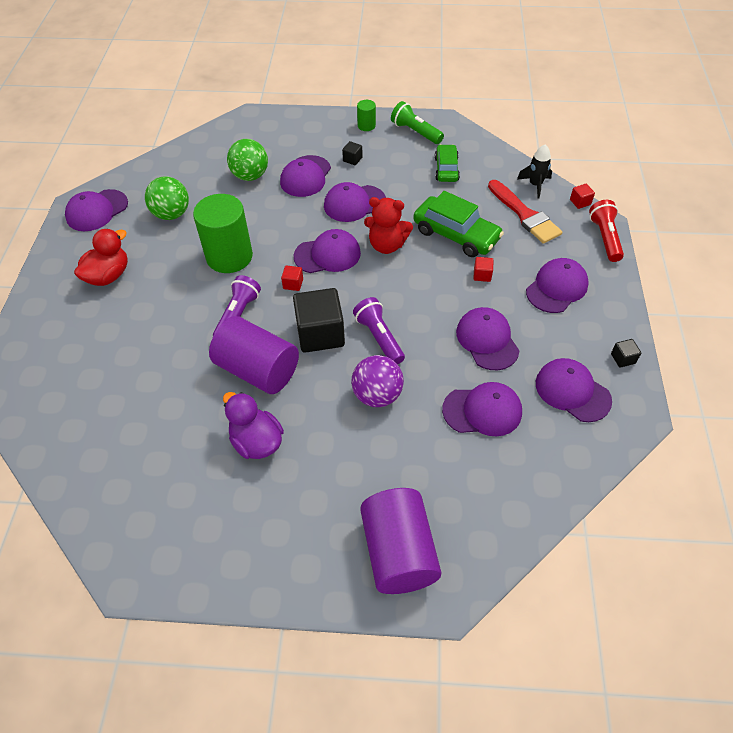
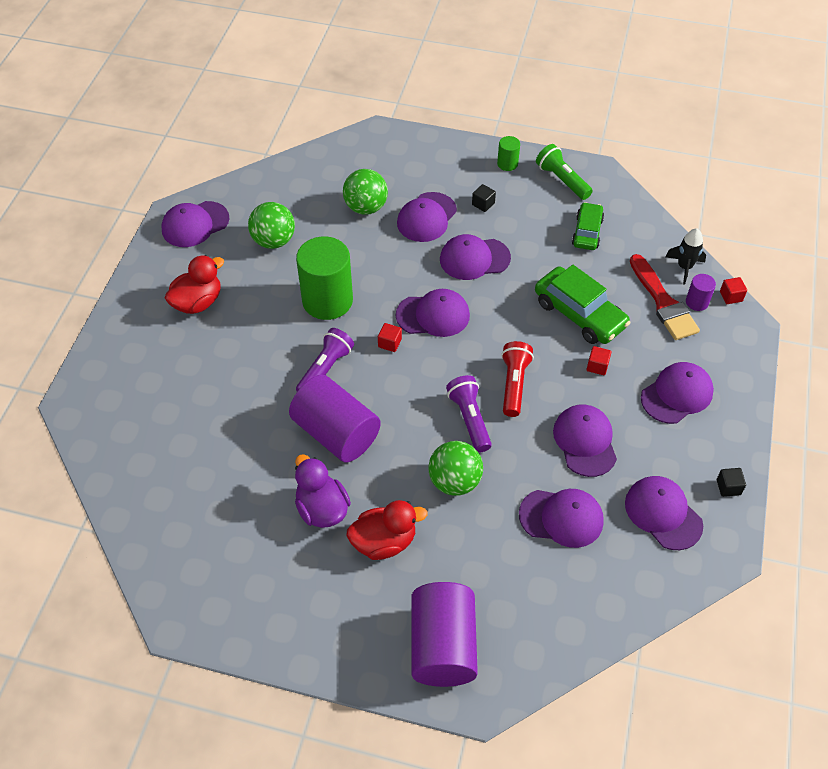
camera: 10 degrees right, 0 degrees up
black cube [293,288,345,353] -> none
purple ball [351,355,404,407] -> green ball [428,441,483,496]
red teddy bear [364,197,413,254] -> none
red flashlight [589,200,624,262] -> red flashlight moved to [501,341,534,417]
none -> red duck [346,500,428,560]
none -> purple cylinder [686,274,716,311]

